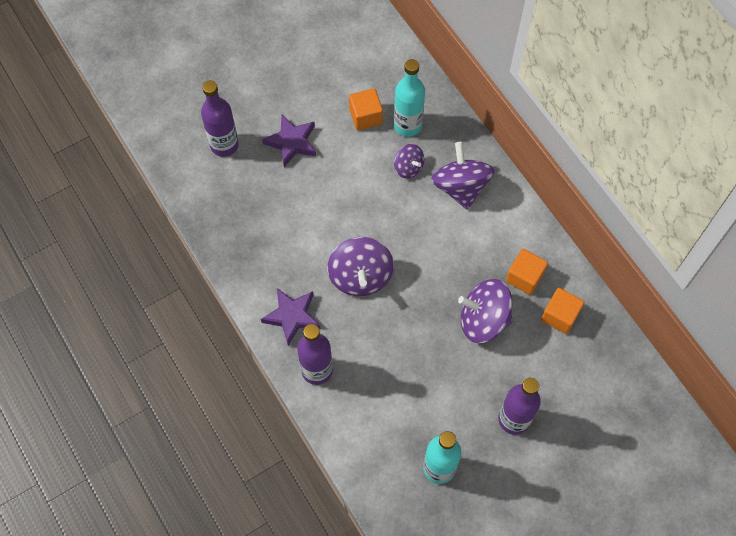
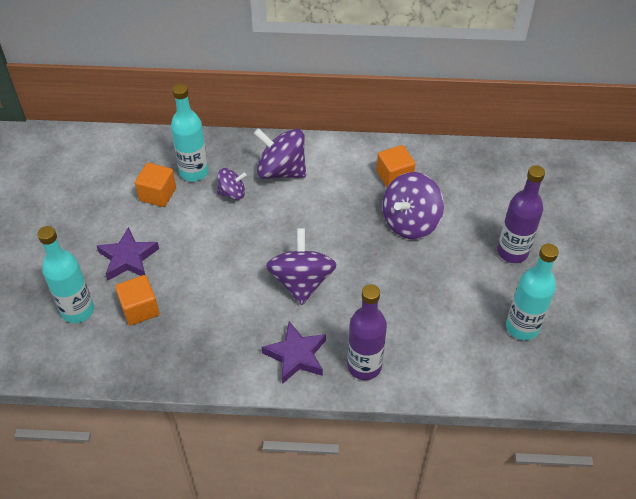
camera: 55 degrees left, 15 degrees down
purple bottle [201,80,239,157] -> turquoise bottle [37,226,94,323]
purple spinning top [327,237,394,296] -> purple spinning top turned 120 degrees counterclockwise [266,228,337,305]
orange cube [541,288,585,334] -> orange cube moved to [115,275,159,326]

